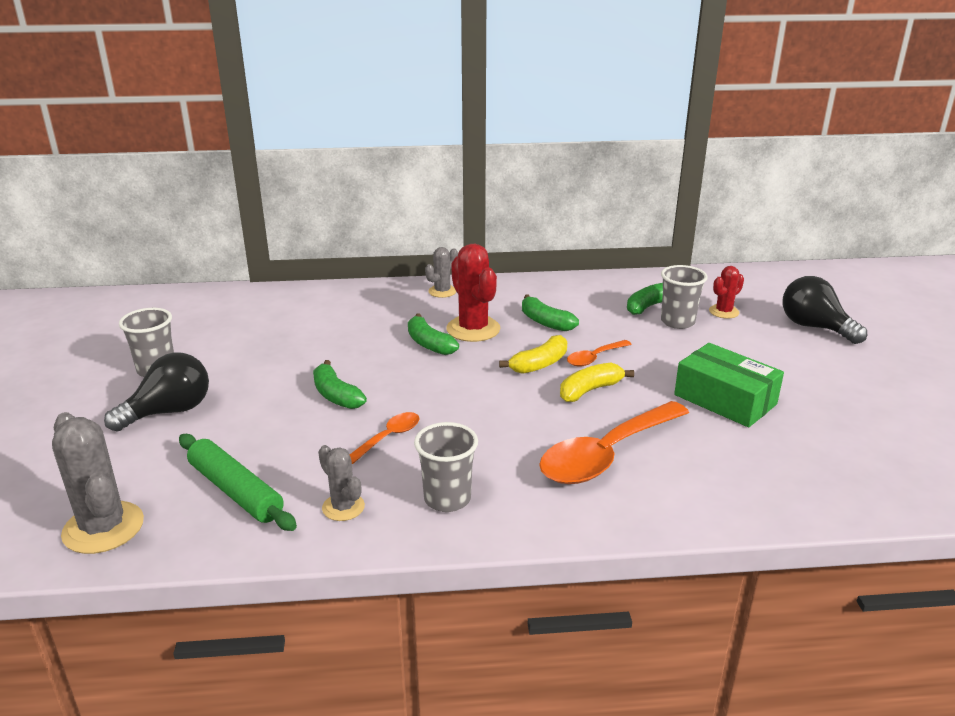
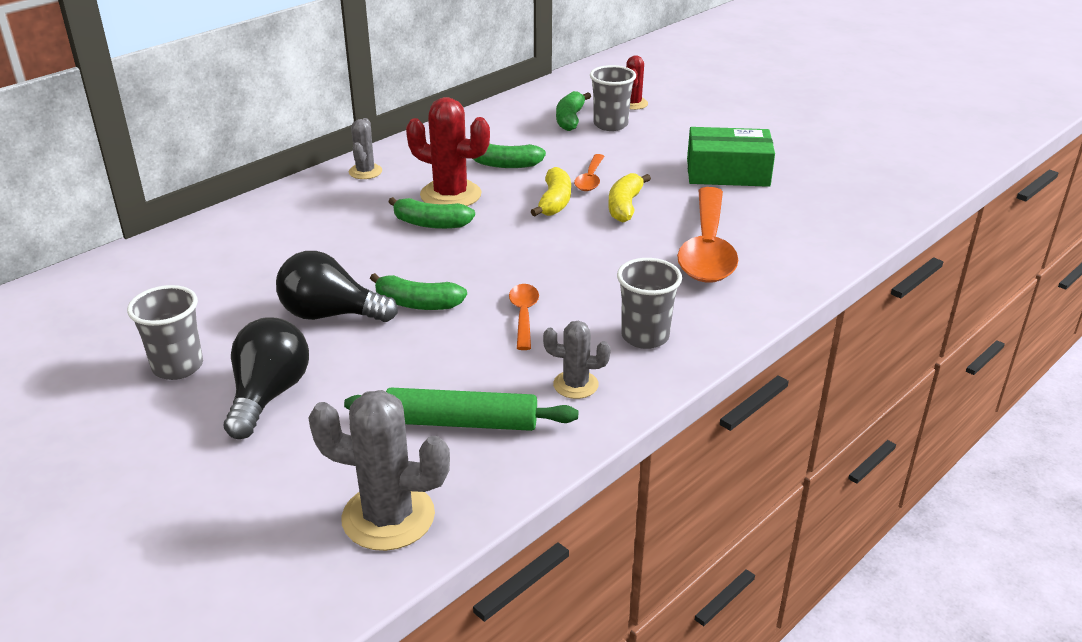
camera: 40 degrees left, 5 degrees up
black light bulb [783,276,867,344] -> black light bulb moved to [276,251,398,322]

